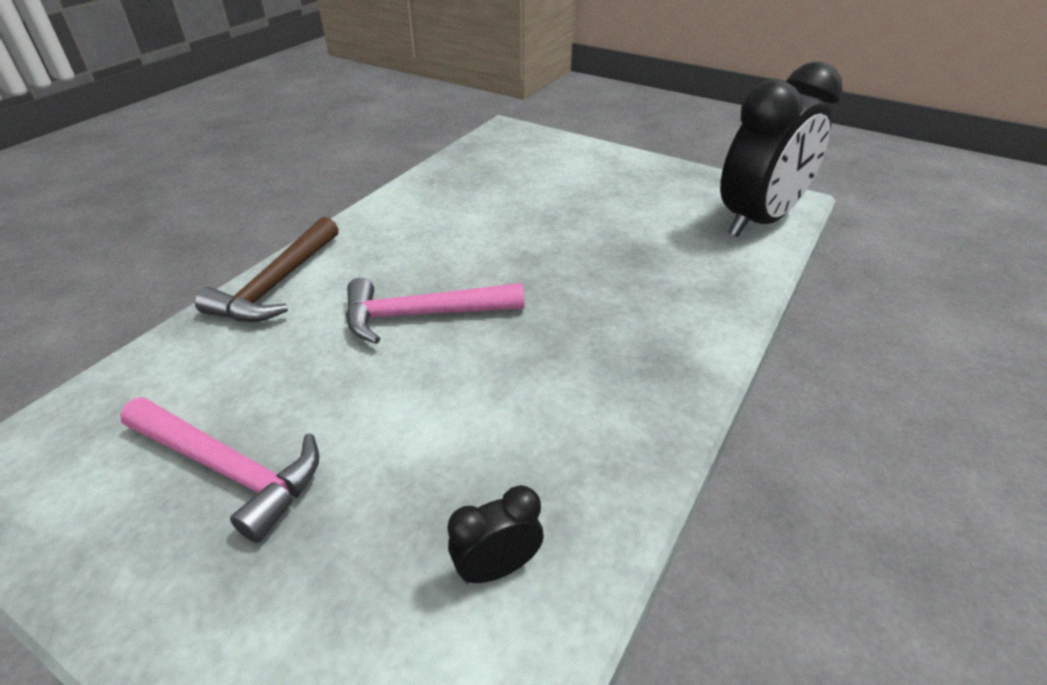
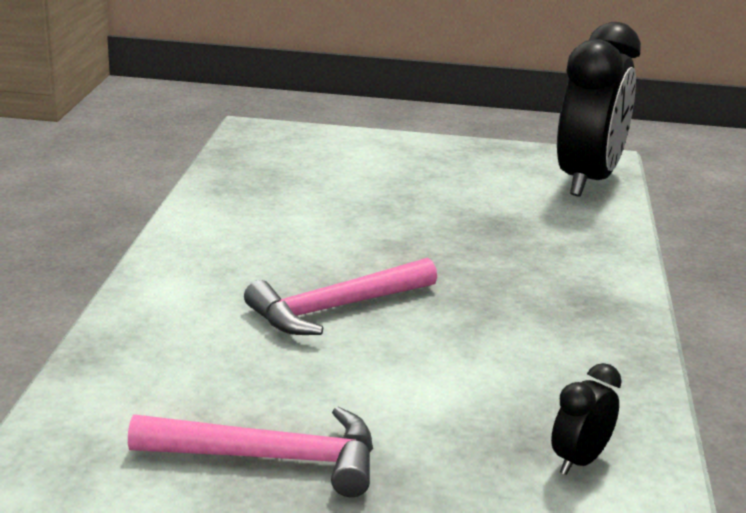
camera: 25 degrees left, 15 degrees down
brown hammer [195,217,339,322] -> none

